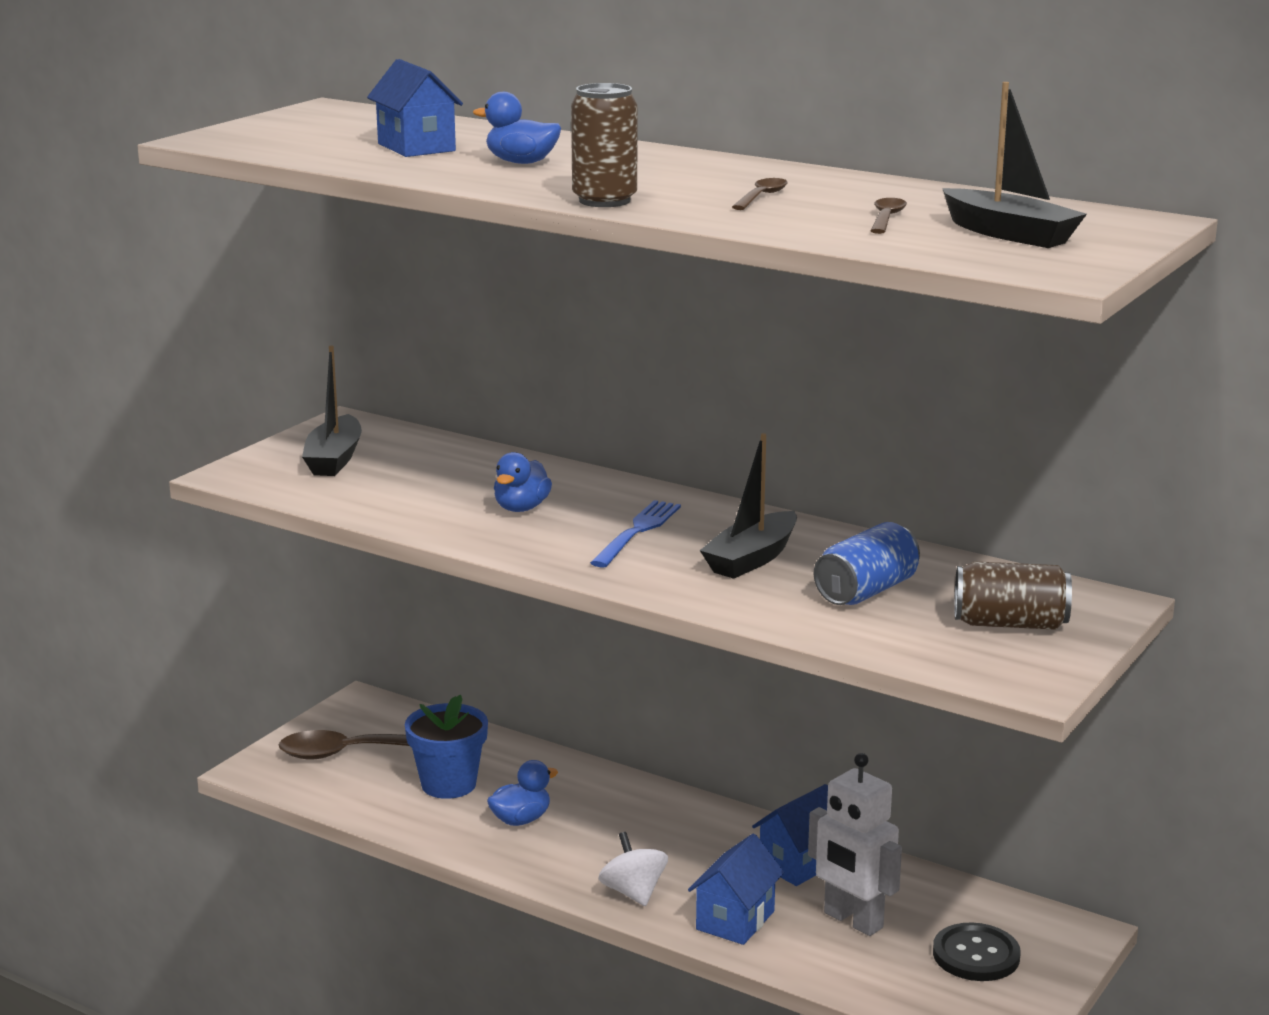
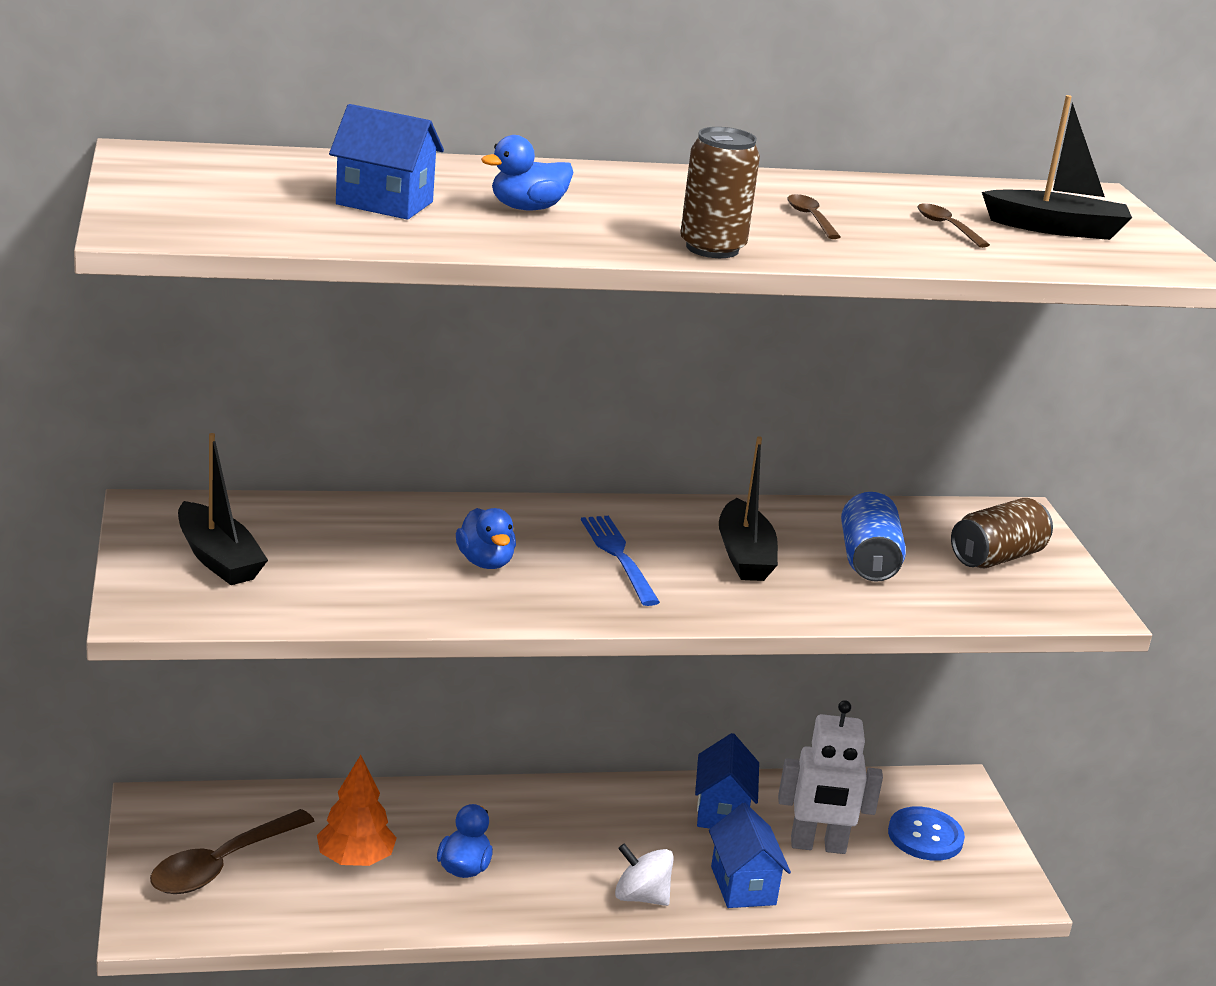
camera: 45 degrees left, 5 degrees up
blue flower pot [405,695,488,799] -> orange tree [317,755,397,866]
black button [933,923,1021,981] -> blue button [888,806,965,861]

